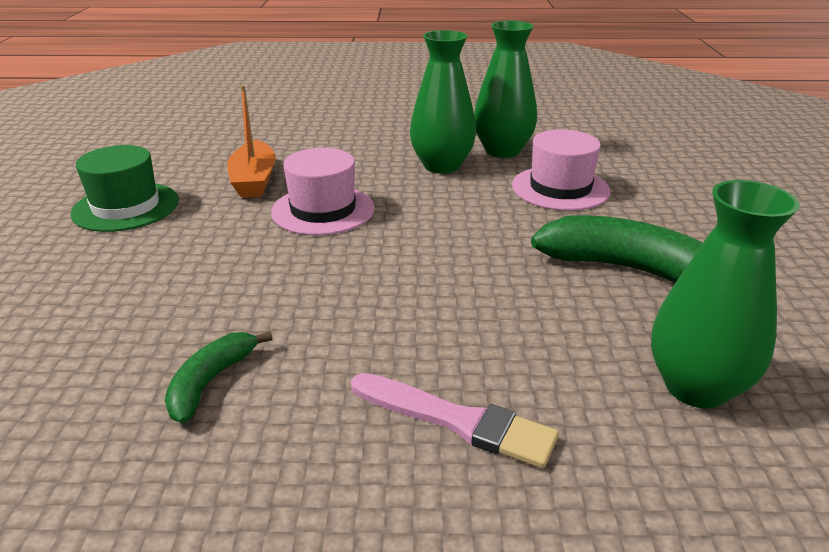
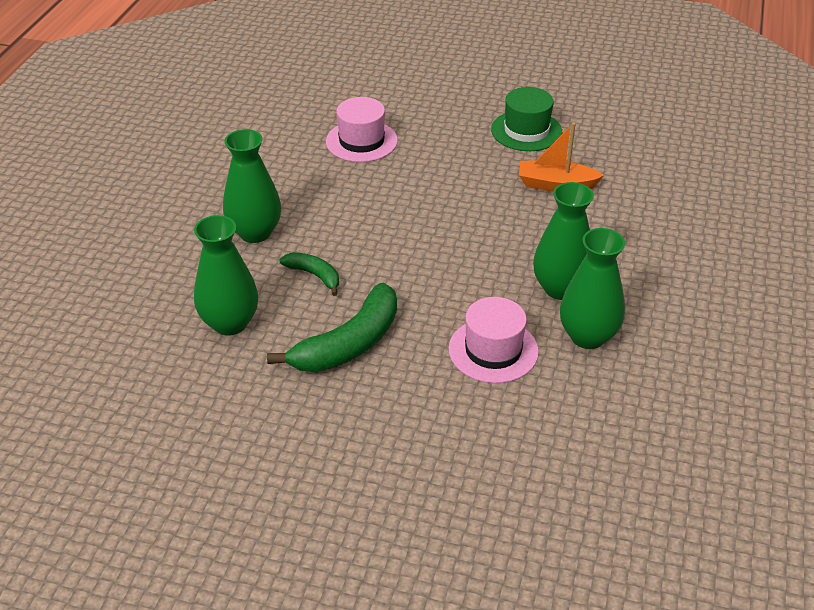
camera: 105 degrees right, 10 degrees up
green banana [165,331,273,423] -> green banana moved to [279,252,339,296]
pink hat [271,148,375,235] -> pink hat moved to [326,97,398,162]
pink brush [351,373,559,468] -> green vase [223,129,281,243]

